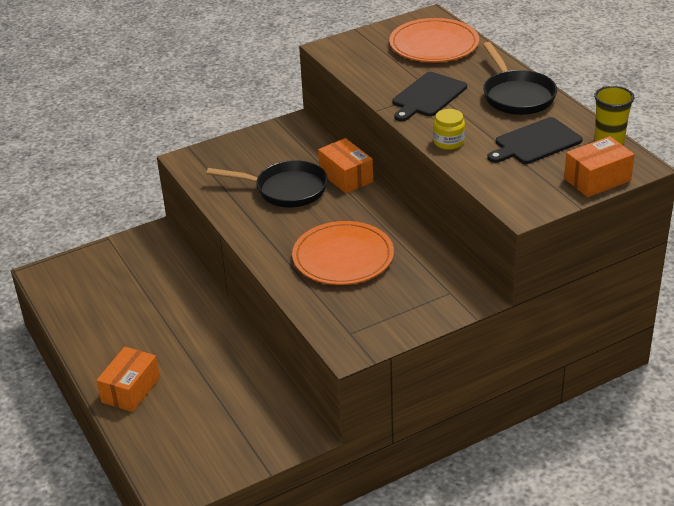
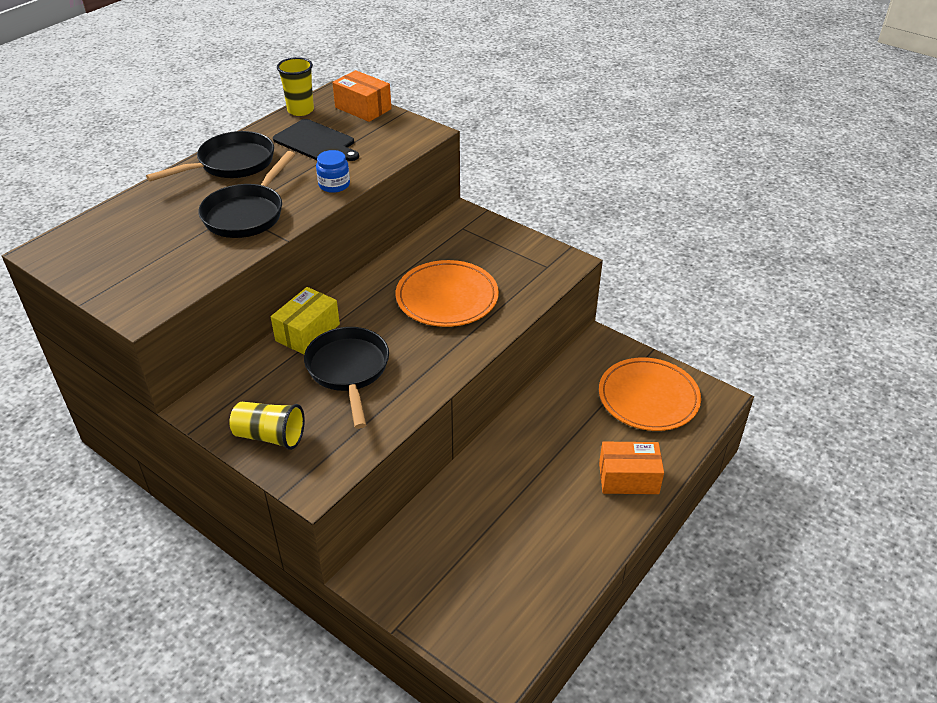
camera: 115 degrees left, 5 degrees up
orange box [318,138,373,194] -> yellow box [271,287,340,355]
orange plate [389,18,479,62] -> orange plate moved to [599,357,701,431]
black cutting board [392,72,467,121] -> black pan [199,151,296,238]
yellow jar [433,109,465,150] -> blue jar [316,150,350,193]
none -> yellow cup [229,402,305,450]

